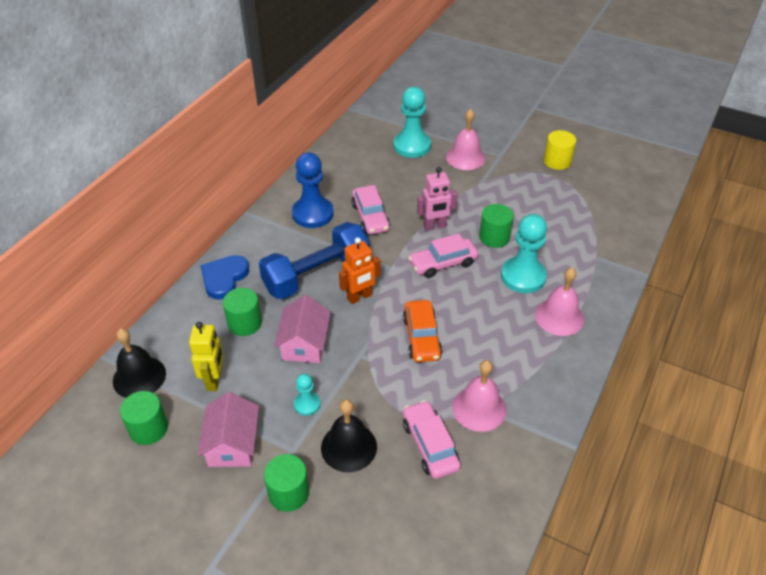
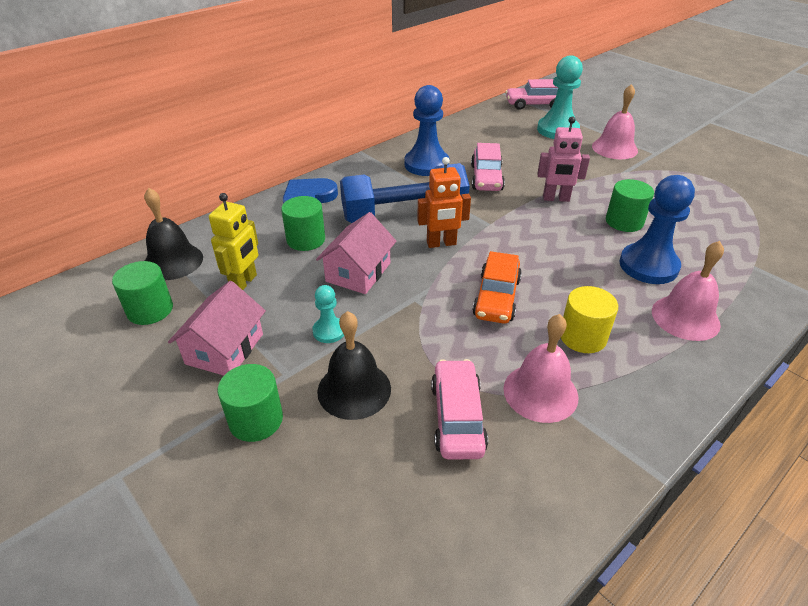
camera: 20 degrees right, 5 degrees down
pink car [408,233,478,278] -> pink car moved to [505,79,558,110]
turquoise pawn [501,214,547,293] -> blue pawn [619,175,695,284]
yellow cylinder [544,130,576,170] -> yellow cylinder moved to [561,286,618,353]

